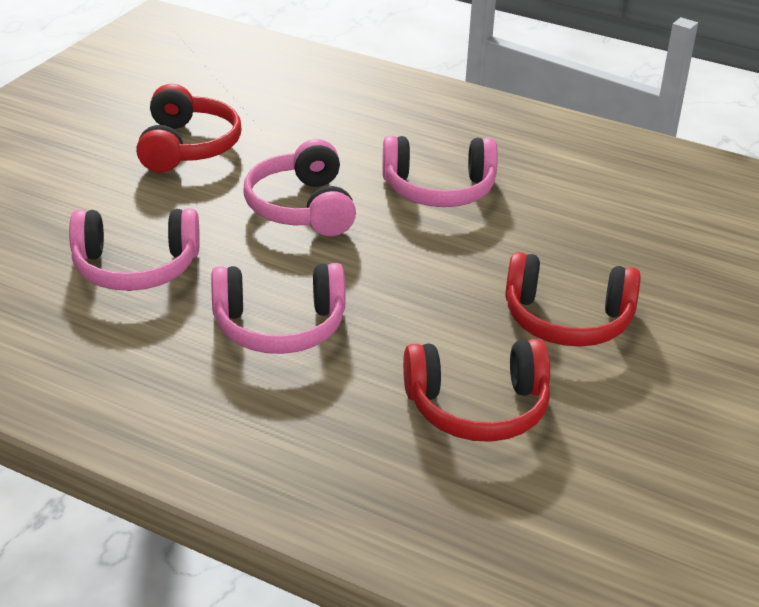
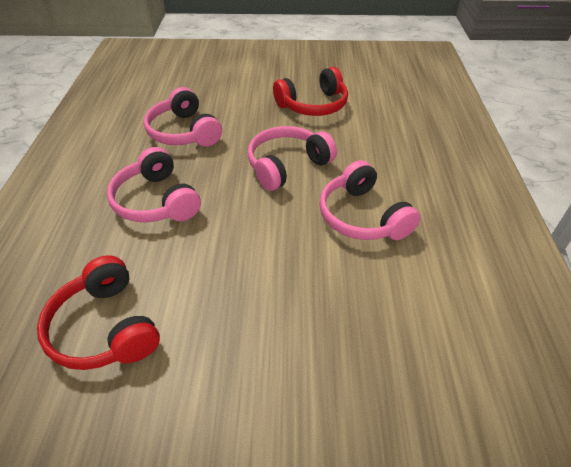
camera: 65 degrees right, 10 degrees up
red headphones [505,252,641,347] -> none

